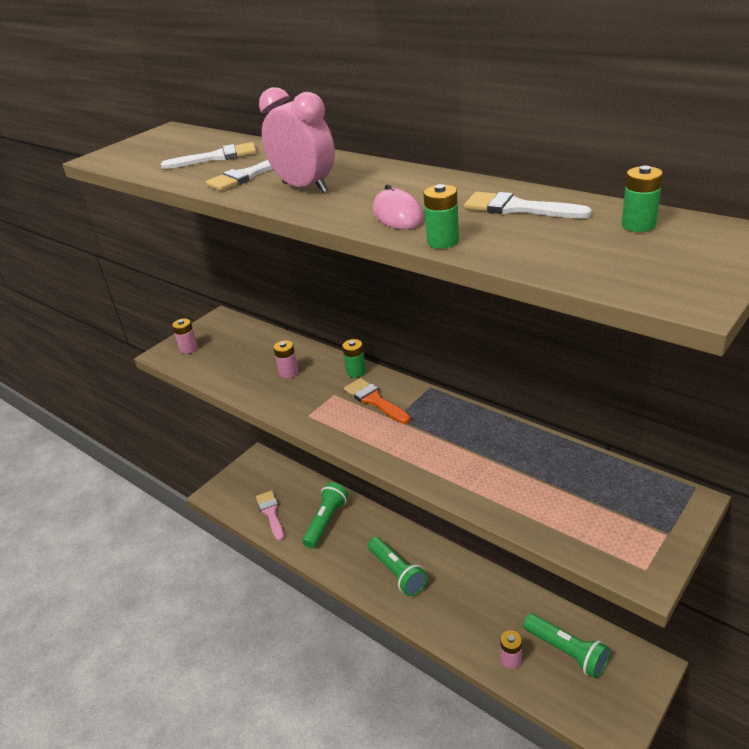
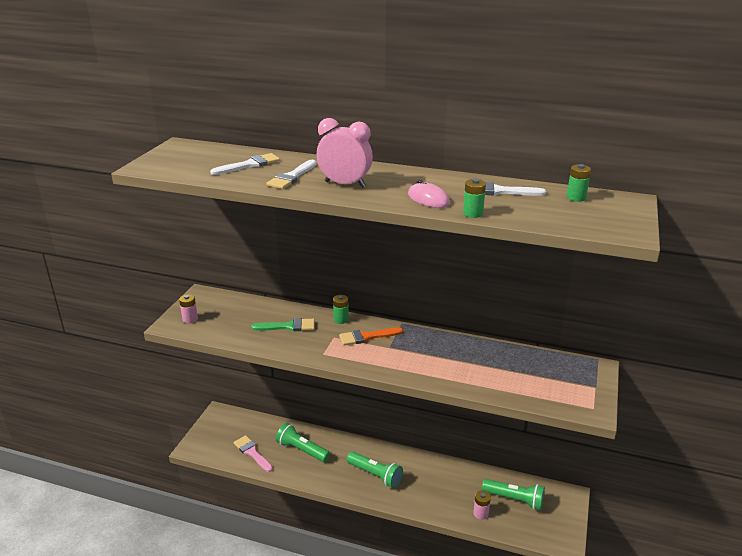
camera: 25 degrees left, 5 degrees down
pink battery [273,340,299,378] -> green brush [251,318,315,331]
green flashlight [302,482,348,548] -> green flashlight turned 60 degrees counterclockwise [276,423,330,462]
orange brush [344,378,410,424] -> orange brush turned 45 degrees counterclockwise [339,327,403,345]

